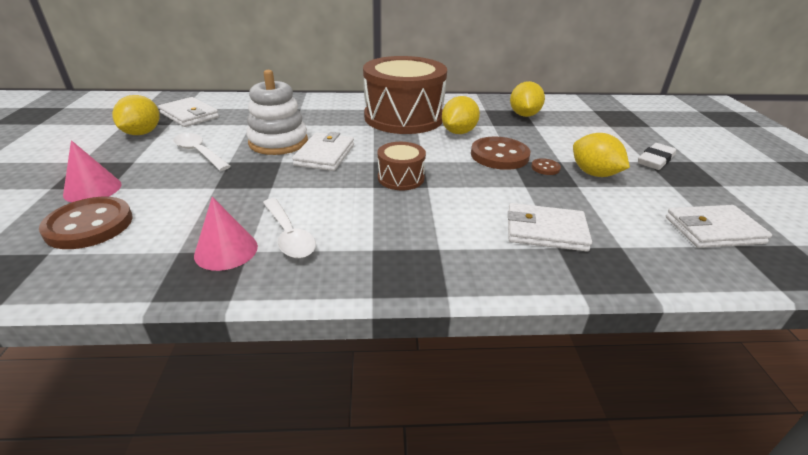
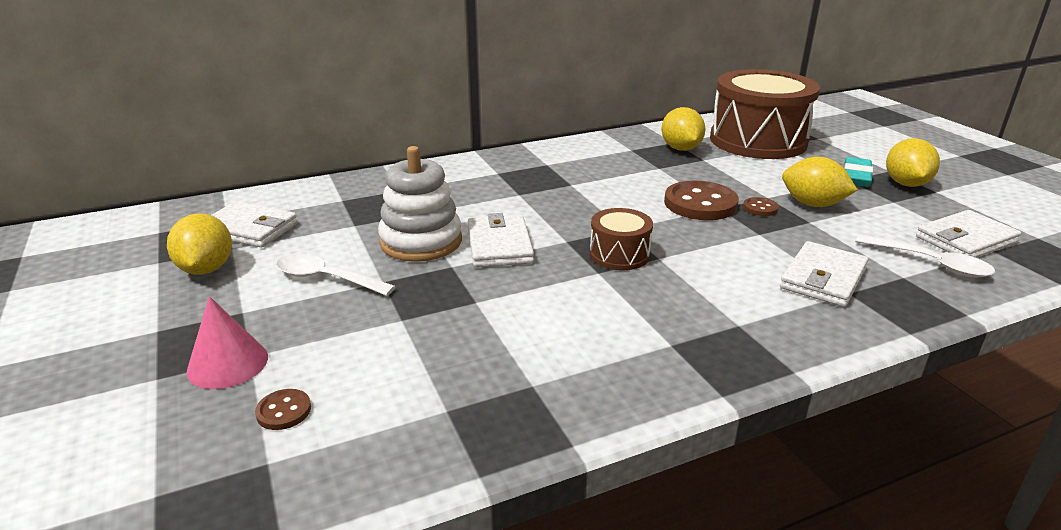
camera: 20 degrees left, 5 degrees down
brown button [39,197,132,249] -> brown button [255,389,311,430], size x0.47
pink cone [194,197,258,271] -> none
white spoon [263,198,316,258] -> white spoon moved to [855,235,995,277]
brown drum [363,56,447,134] -> brown drum moved to [710,69,820,159]
yellow lemon [442,96,480,134] -> yellow lemon moved to [886,138,940,187]
white wallet [508,203,592,251] -> white wallet turned 45 degrees counterclockwise [780,241,868,307]
white eraser [638,143,676,170] -> turquoise eraser [844,157,873,187]

